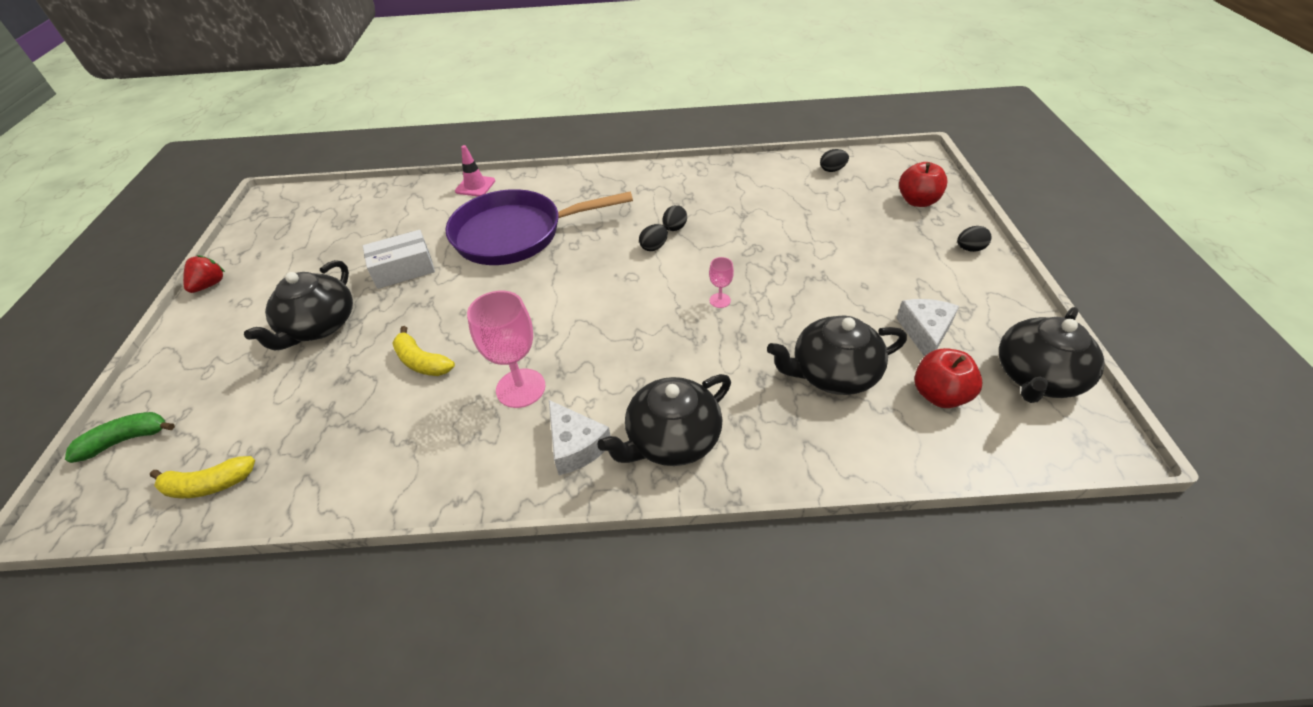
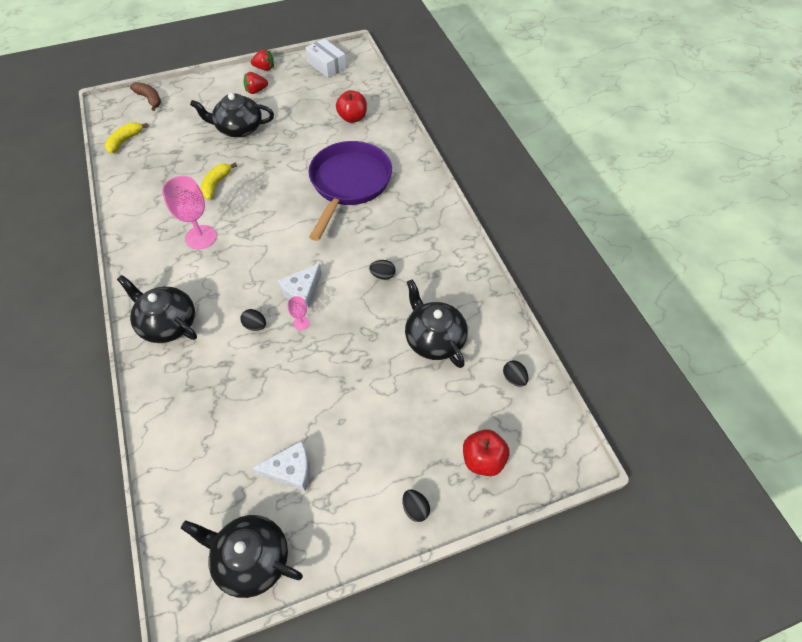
camera: 70 degrees right, 10 degrees up
green banana [65,412,175,463] -> brown banana [130,82,161,111]
yellow banana [150,456,255,498] -> yellow banana turned 60 degrees clockwise [105,122,148,153]
white box [363,230,435,289] -> white box moved to [306,39,346,78]
purple pan [445,189,633,265] -> purple pan turned 45 degrees clockwise [309,141,392,241]
pink traffic cone [455,145,495,196] -> none
white cheese [549,400,610,475] -> white cheese moved to [278,263,322,309]
black egg [639,224,668,251] -> black egg moved to [240,309,266,331]
black teapot [767,315,907,395] -> black teapot moved to [405,279,468,368]
red apple [914,348,983,408] -> red apple moved to [336,90,367,123]
none -> red strawberry [244,72,268,94]

